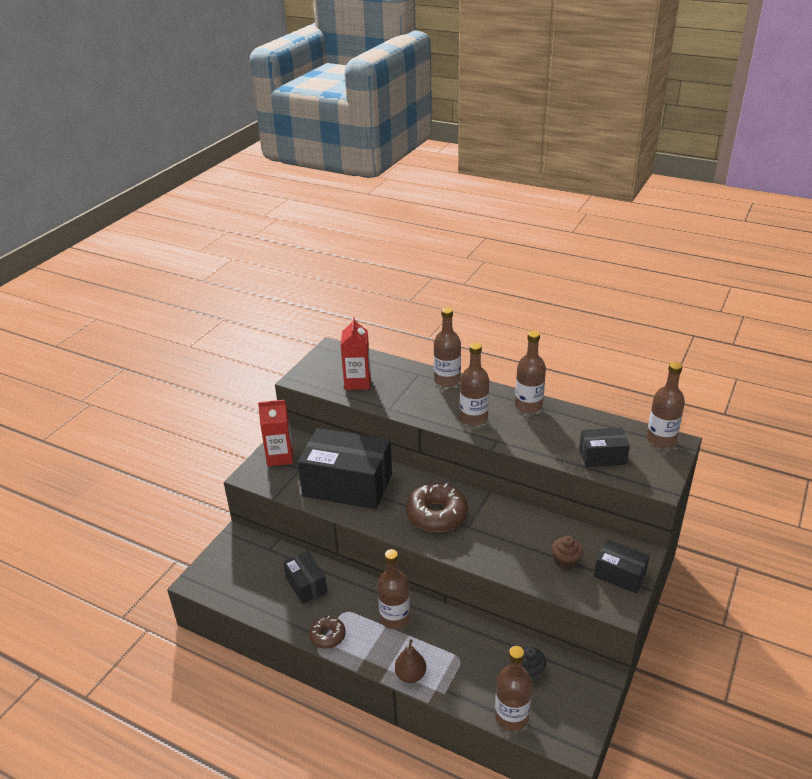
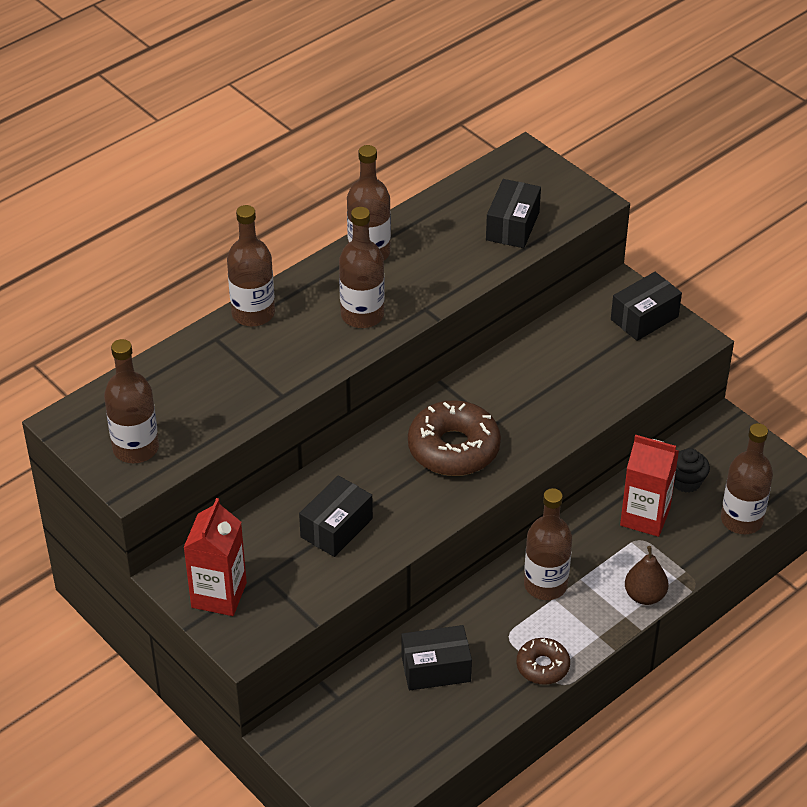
camera: 70 degrees left, 10 degrees up
black box [298,428,392,509] -> black box [299,475,373,557], size x0.50
red carton [341,317,371,390] -> red carton moved to [620,435,679,537]
brown cupcake [552,536,583,570] -> none
brown bottle [647,362,685,448] -> brown bottle moved to [104,339,159,463]

